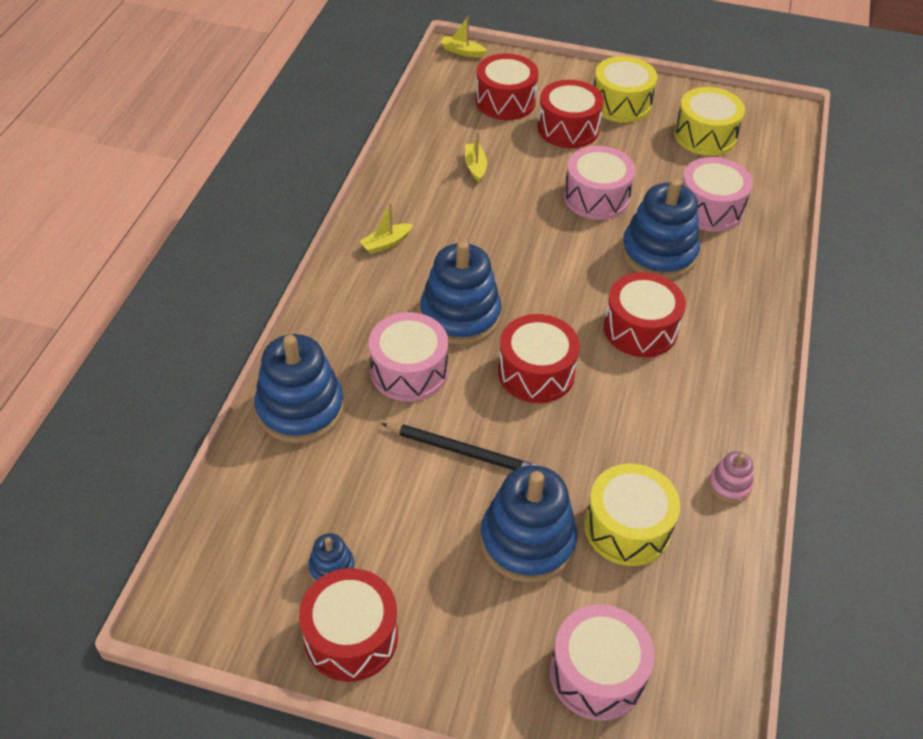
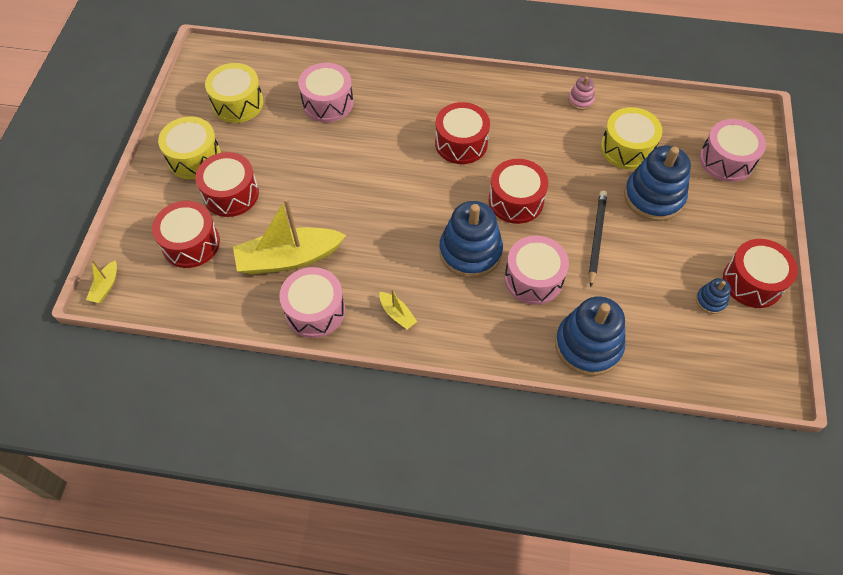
camera: 95 degrees left, 10 degrees up
yellow boat [465,132,487,182] -> yellow boat [233,198,346,274], size x2.28
pink drum [564,146,635,220] -> pink drum moved to [279,267,345,338]
blue stacking toy [622,179,700,279] -> none

